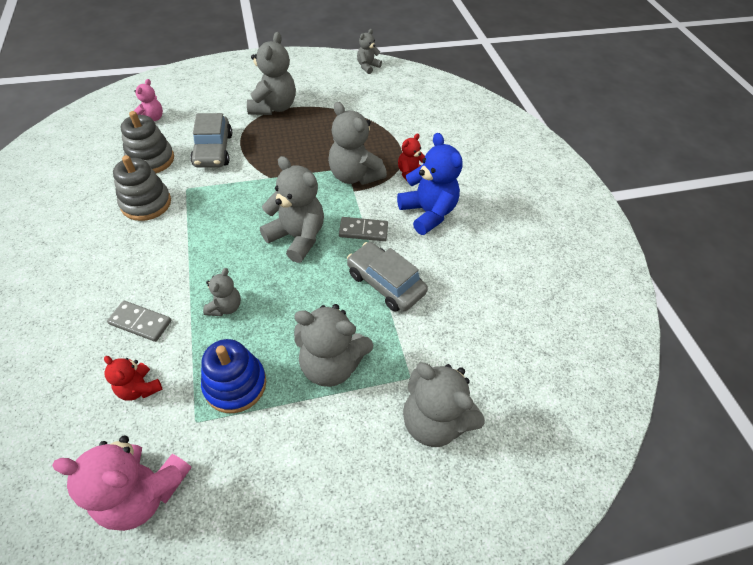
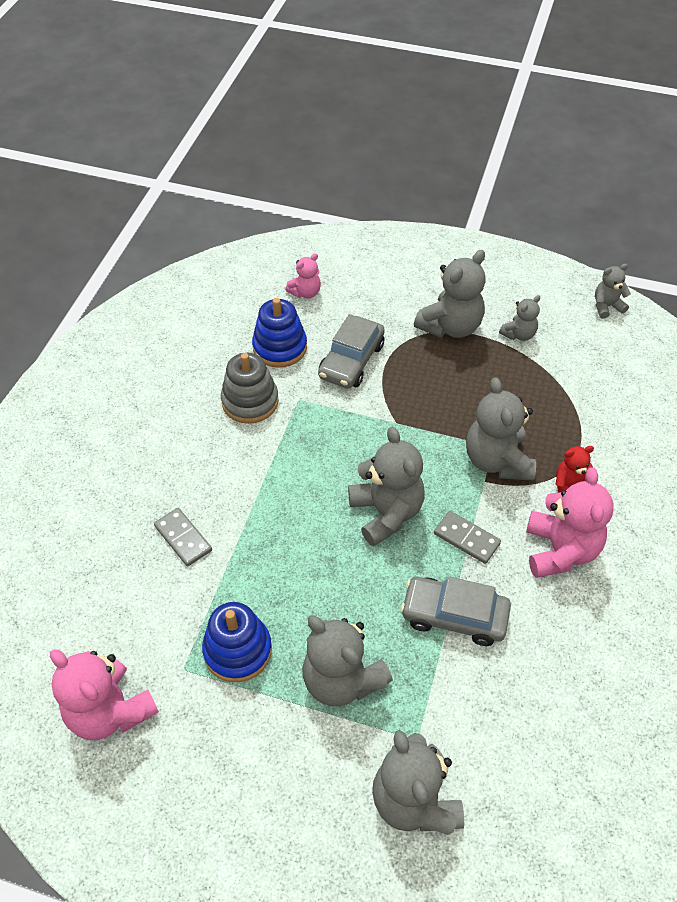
camera: 35 degrees right, 0 degrees up
red teddy bear [104,356,163,401] -> none
grey stacking toy [121,111,174,173] -> blue stacking toy [252,298,307,368]
grey teddy bear [203,268,241,316] -> grey teddy bear moved to [499,295,540,341]
grey car [347,242,428,312] -> grey car turned 60 degrees counterclockwise [401,576,511,646]
blue teddy bear [397,133,463,235] -> pink teddy bear [526,467,614,578]

